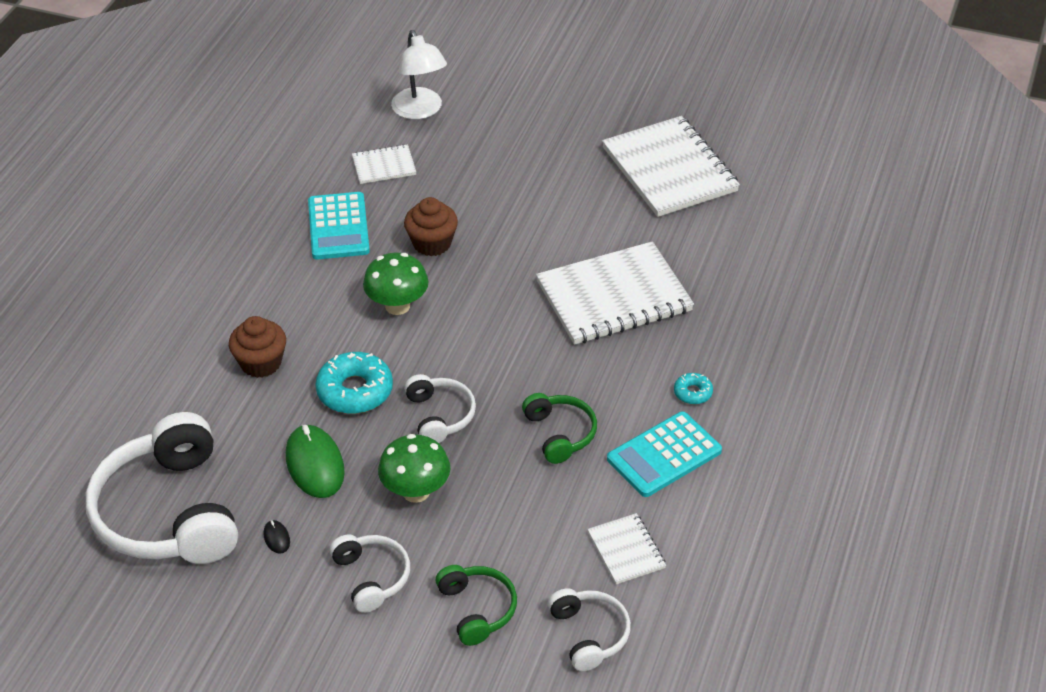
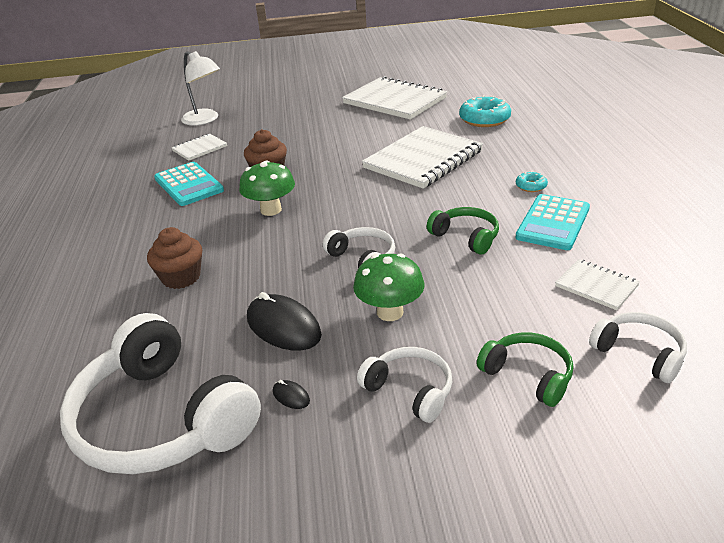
camera: 25 degrees left, 10 degrees down
green mouse [286,425,345,498] -> black mouse [247,292,322,351]
turquoise donut [315,352,393,414] -> turquoise donut moved to [459,95,511,127]

